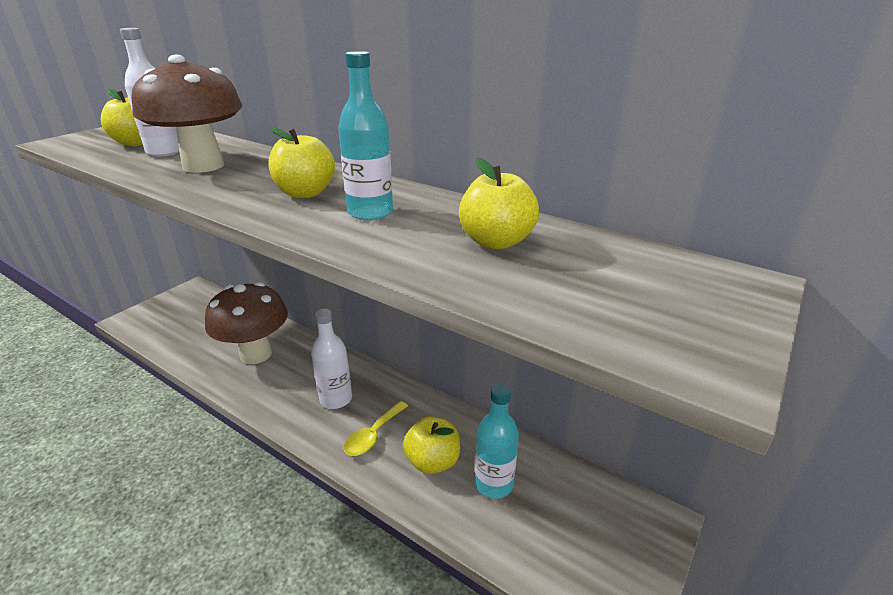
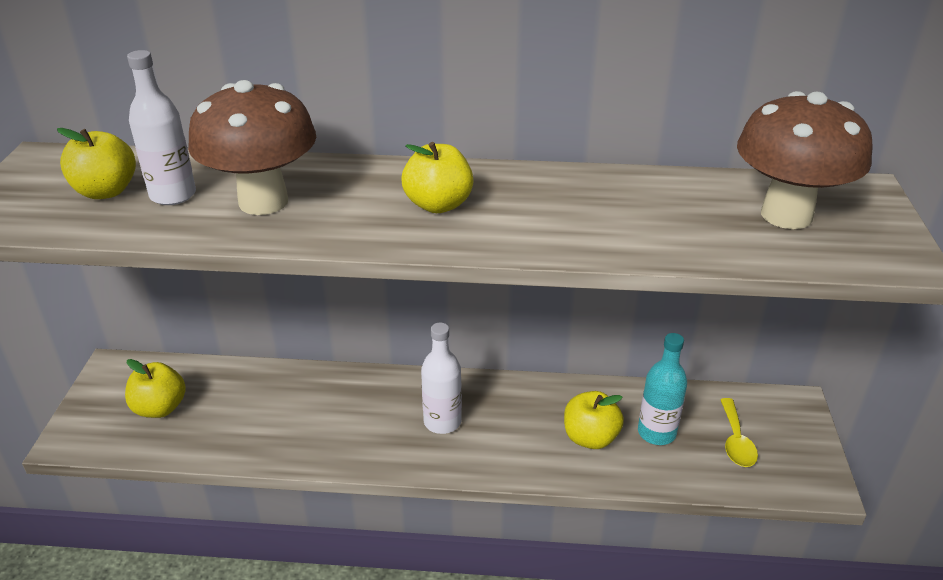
camera: 30 degrees left, 5 degrees up
brown mushroom [205,282,288,364] -> brown mushroom moved to [737,91,873,229]
turquoise bottle [338,51,393,220] -> none
yellow spoon [344,401,408,456] -> yellow spoon moved to [720,398,758,467]
yellow apple [459,157,539,249] -> yellow apple moved to [125,359,186,418]

